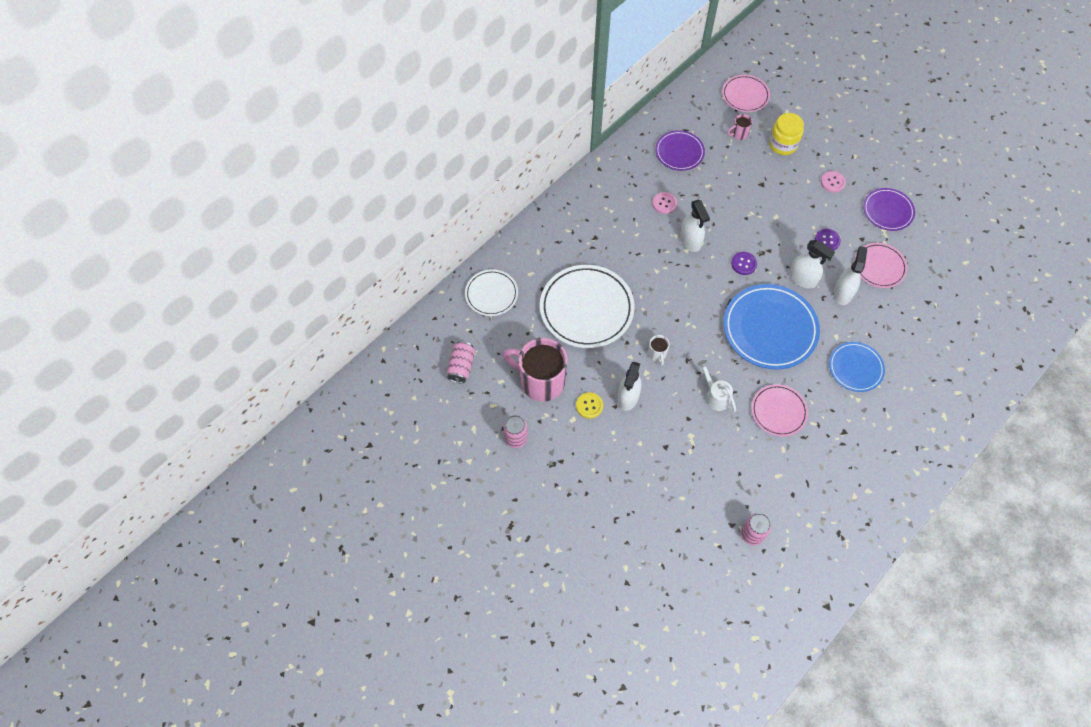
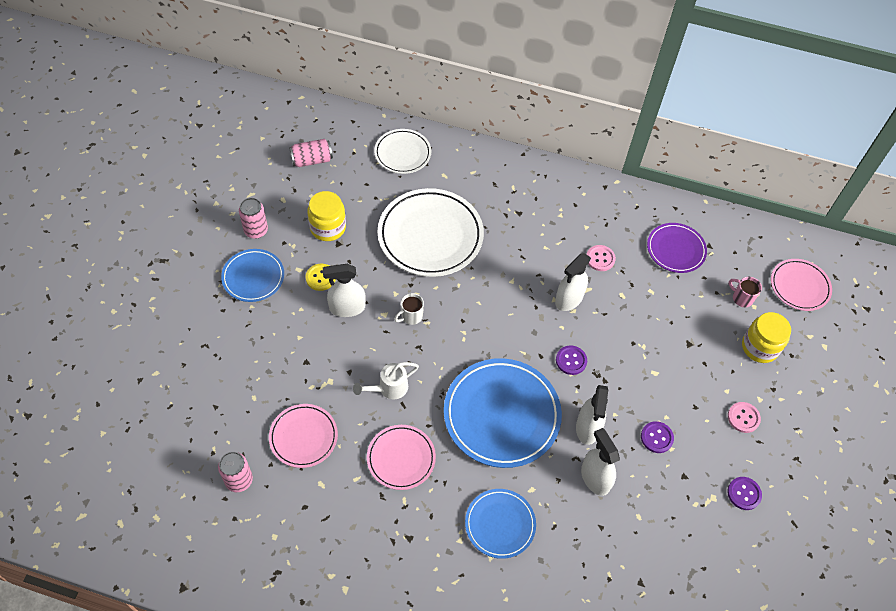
camera: 60 degrees right, 5 degrees down
pink mug [503,338,568,402] -> yellow jar [307,191,346,241]
white watering can [697,360,736,412] -> white watering can turned 150 degrees counterclockwise [353,362,419,400]
white spray bottle [833,246,867,305] -> white spray bottle turned 105 degrees counterclockwise [581,428,620,496]
pink plate [854,243,908,288] -> pink plate moved to [269,404,338,468]
purple plate [863,188,915,231] -> purple button [727,477,762,510]
none -> blue plate [221,249,284,302]

